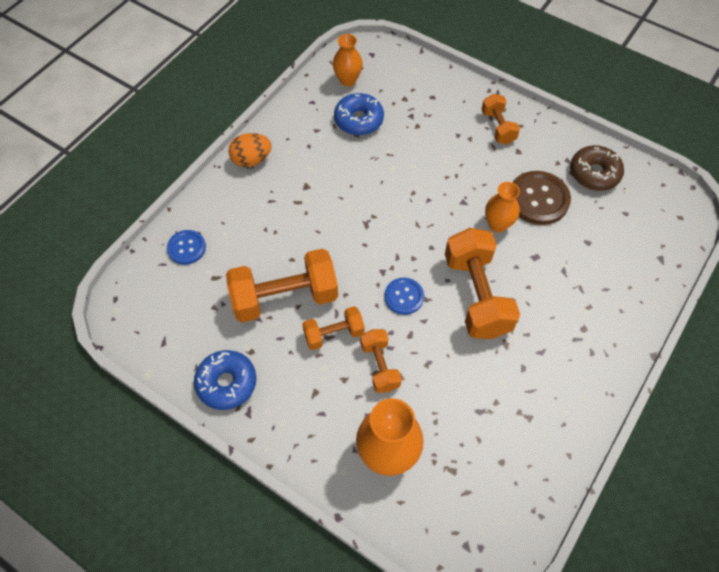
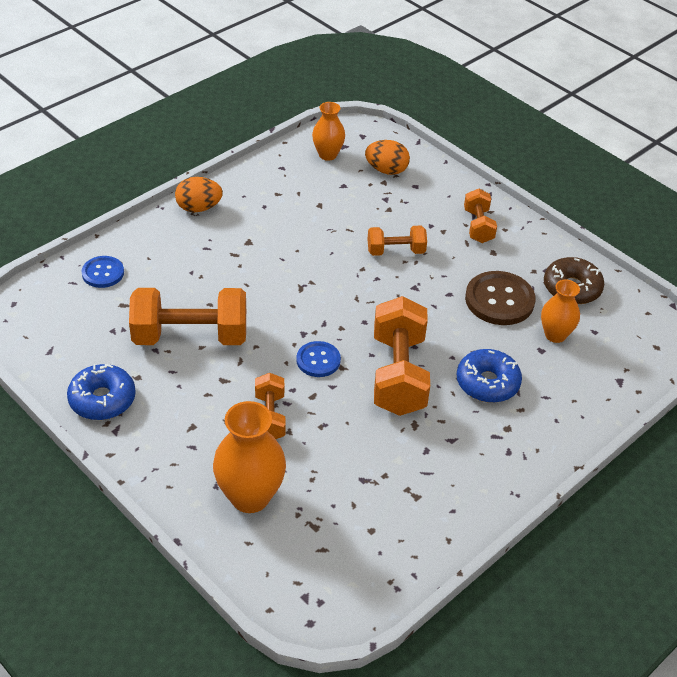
camera: 10 degrees right, 15 degrees down
orange dumbbell [302,306,365,350] -> orange dumbbell moved to [367,226,427,256]
blue donut [334,93,384,135] -> blue donut moved to [457,349,522,403]
orange vase [485,182,520,233] -> orange vase moved to [541,280,580,343]
none -> orange egg [365,140,410,175]

